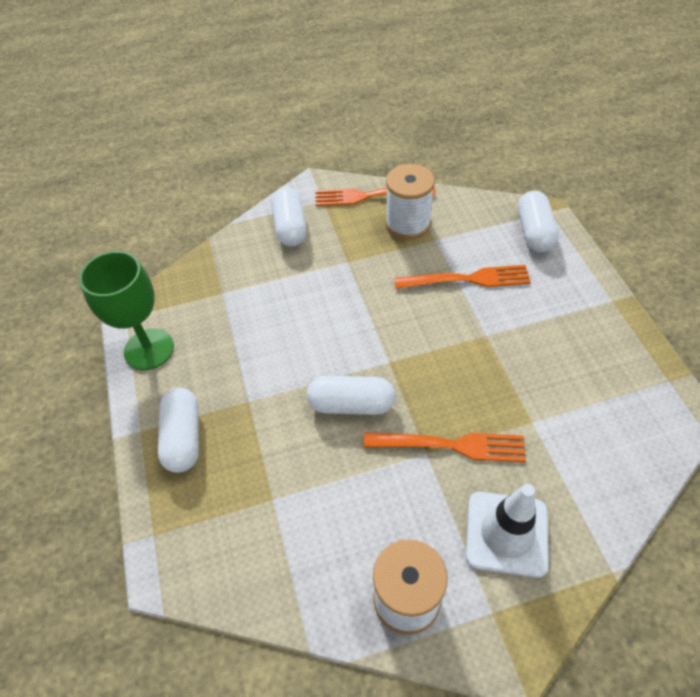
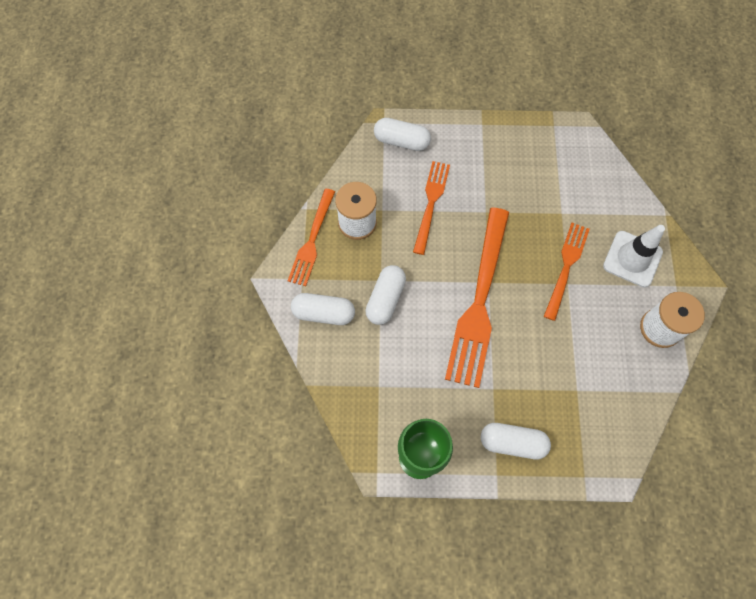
camera: 75 degrees left, 15 degrees up
white capsule [307,376,396,415] -> white capsule moved to [365,265,406,325]
none -> orange fork [445,207,509,388]

